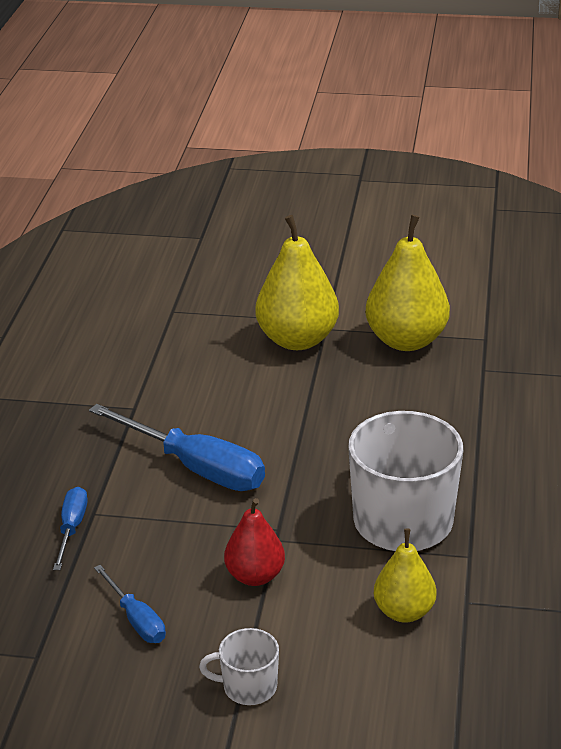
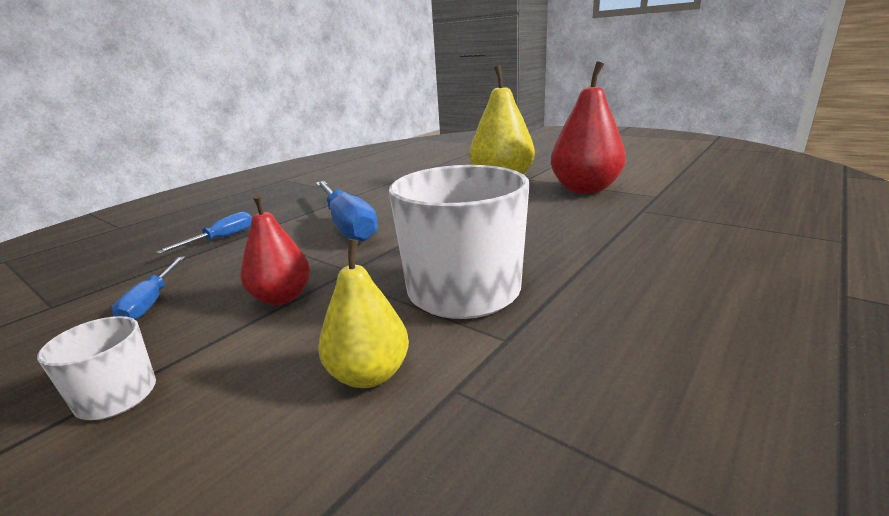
camera: 30 degrees right, 10 degrees down
yellow pear [365,215,450,351] -> red pear [551,61,626,194]

